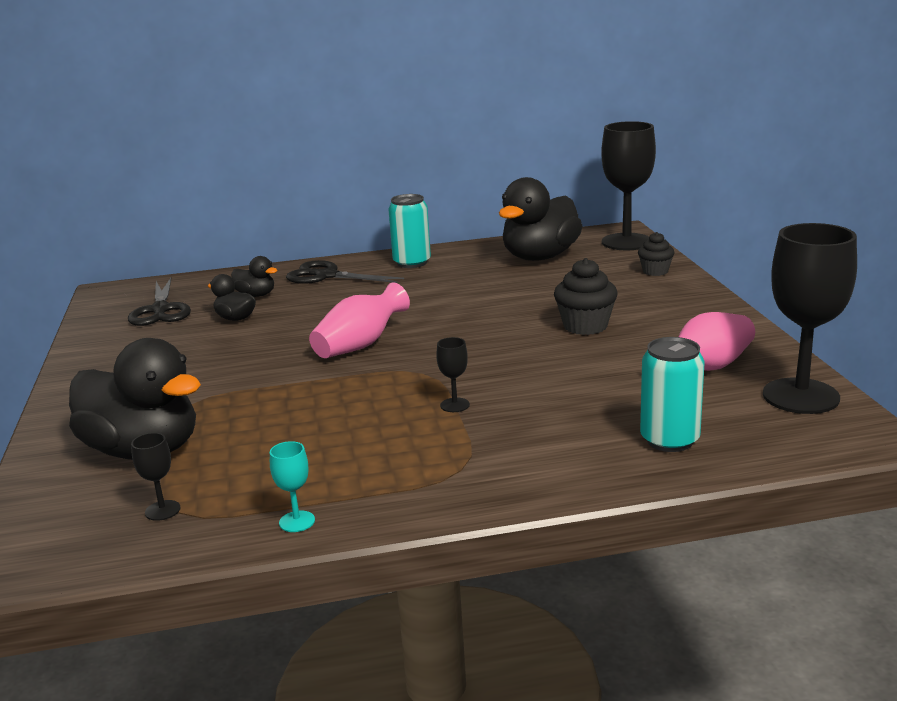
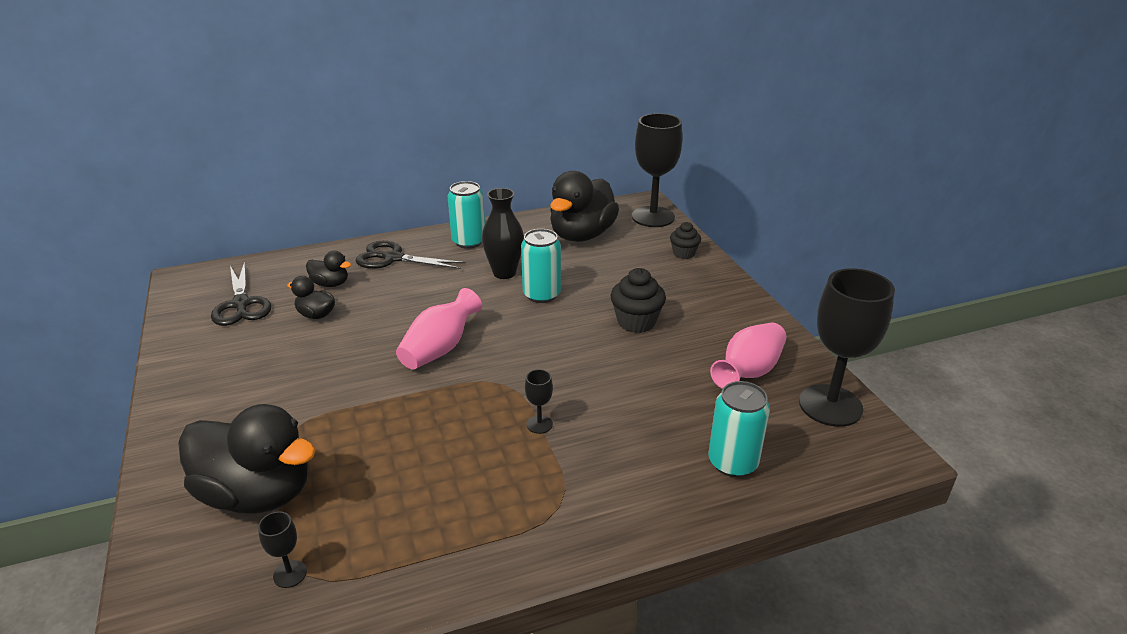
camera: 10 degrees left, 10 degrees up
turquoise goblet [270,441,315,532] -> none
none -> black vase [482,188,524,279]
none -> turquoise can [521,229,561,303]

